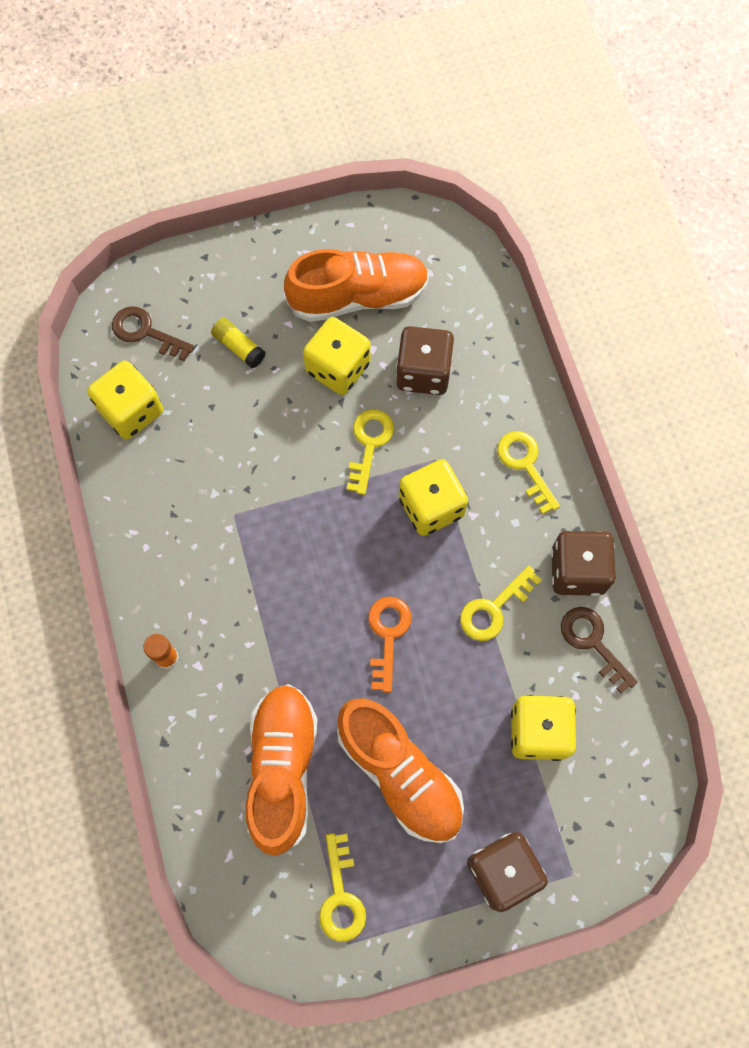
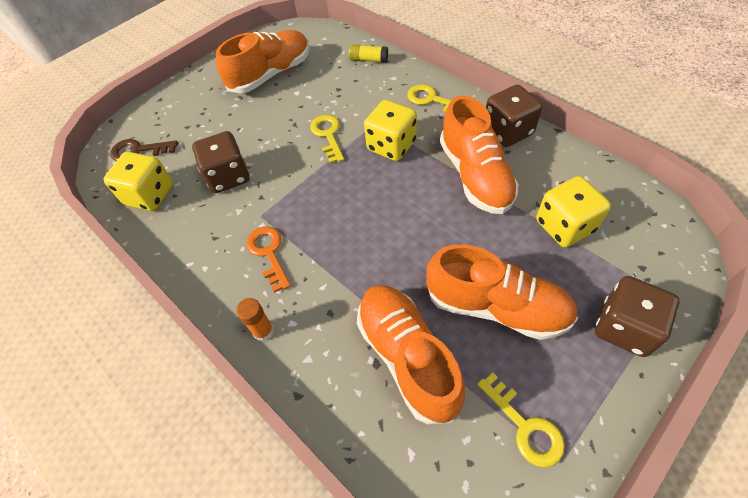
camera: 25 degrees left, 15 degrees down
yellow glue stick [211,318,265,368] -> yellow glue stick moved to [349,44,388,63]
yellow dice [303,317,371,395] -> none
orange key [368,596,411,693] -> orange key moved to [246,226,291,293]
brown dice [396,326,454,395] -> brown dice moved to [192,131,250,193]
yellow key [460,566,542,641] -> orange shoe [440,96,519,214]
brown key [561,607,638,693] -> none

